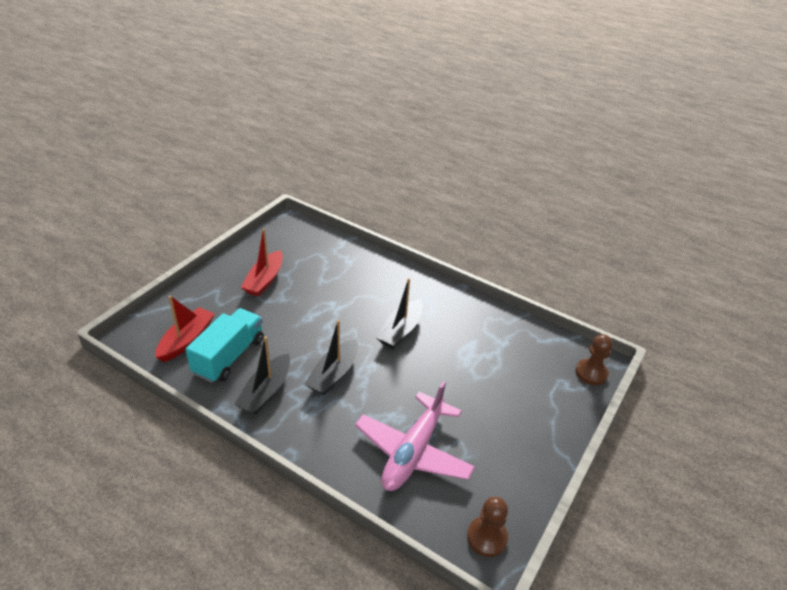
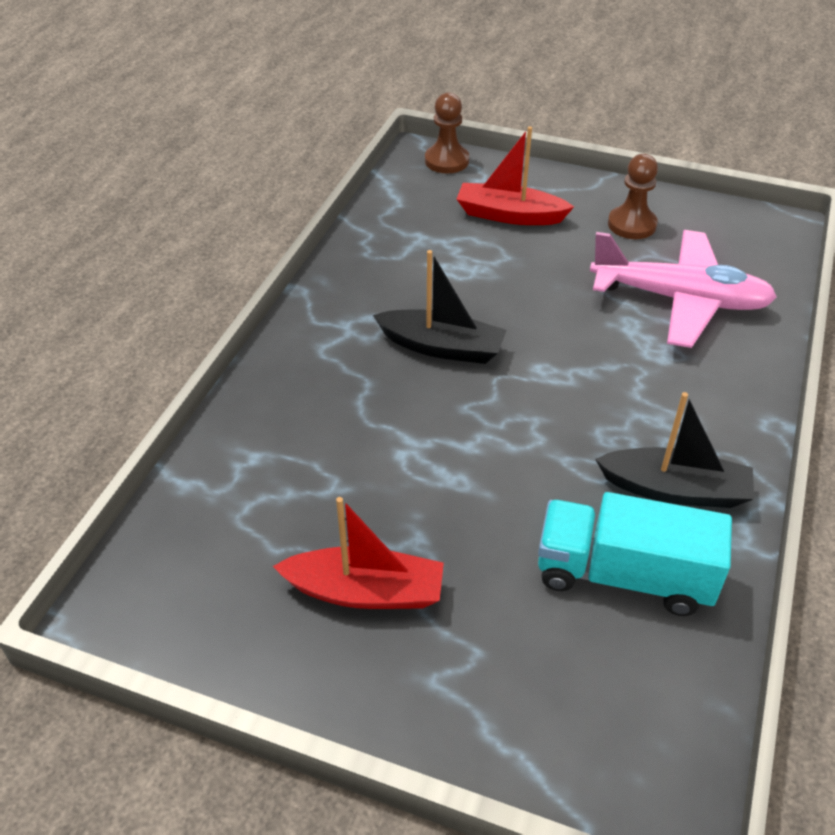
camera: 100 degrees left, 5 degrees up
red boat [155,295,215,362] -> red boat moved to [456,126,574,225]
black boat [305,320,358,395] -> none
brown pawn [467,496,508,557] -> brown pawn moved to [608,154,658,239]

